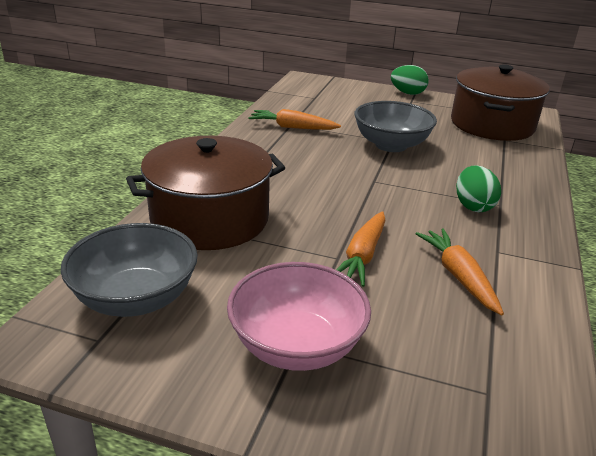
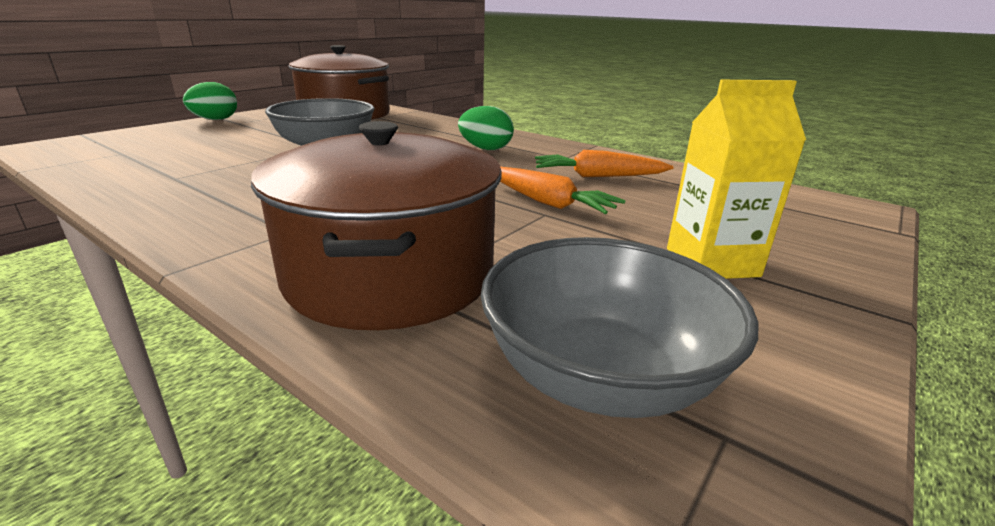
camera: 70 degrees left, 5 degrees down
pink bowl [227,262,371,371] -> yellow carton [667,80,806,279]
orange carrot [248,109,341,130] -> none

